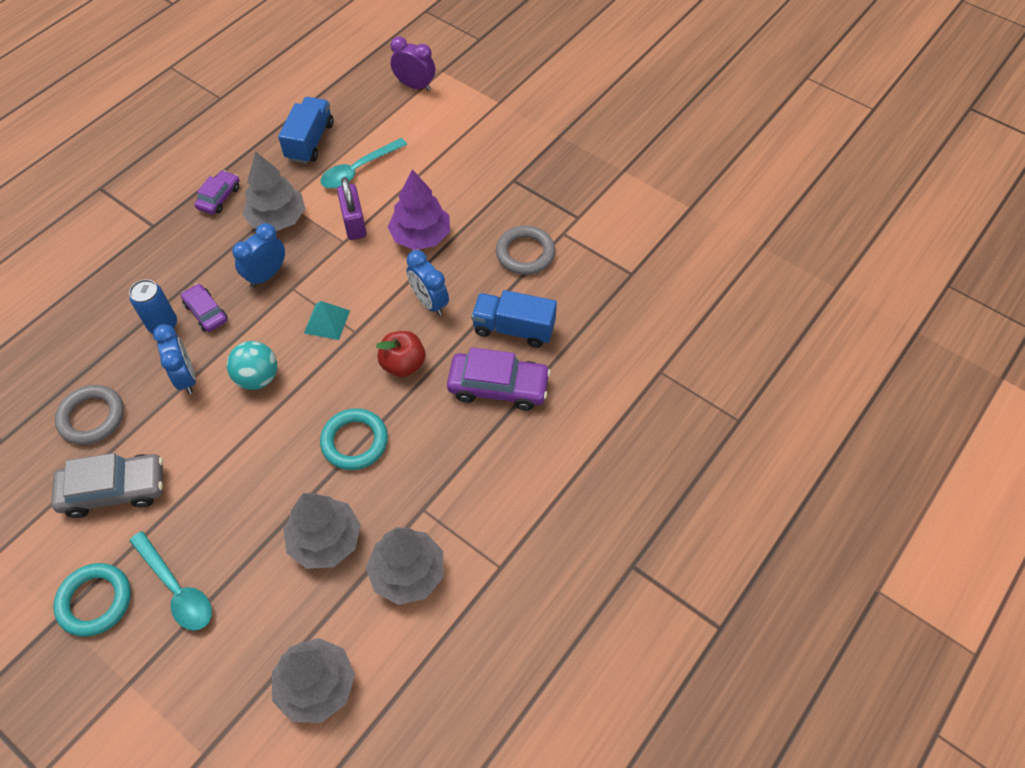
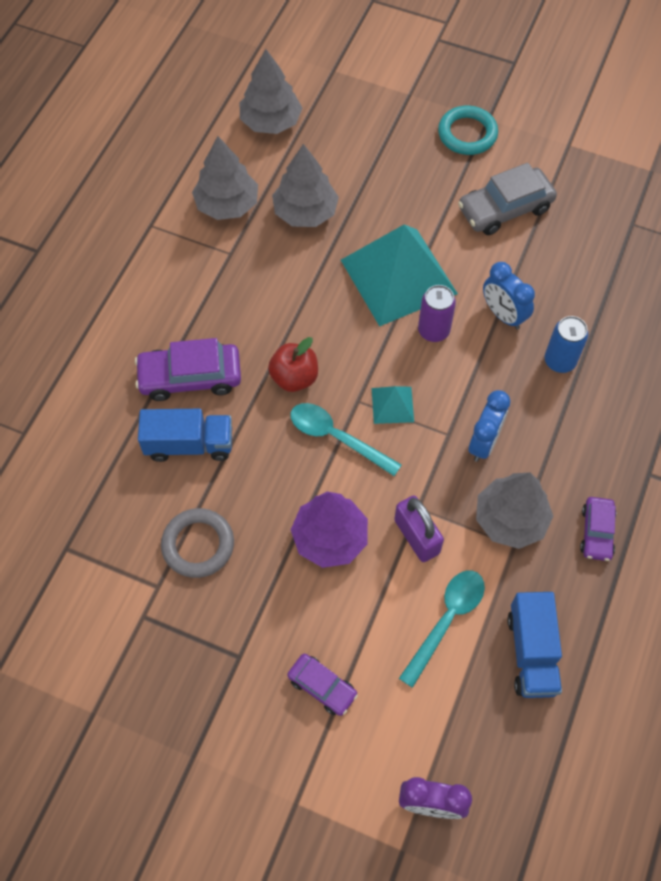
camera: 165 degrees right, 5 degrees up
grey ring [55,385,124,445] -> none
turquoise spoon [129,531,212,631] -> turquoise spoon moved to [290,403,402,476]
purple car [181,284,228,332] -> purple car moved to [287,654,358,716]
turquoise ball [227,341,277,390] -> purple can [418,285,456,342]
turquoise ring [320,408,388,470] -> none
blue clock [406,250,449,316] -> none
none -> turquoise pyramid [341,225,458,327]

